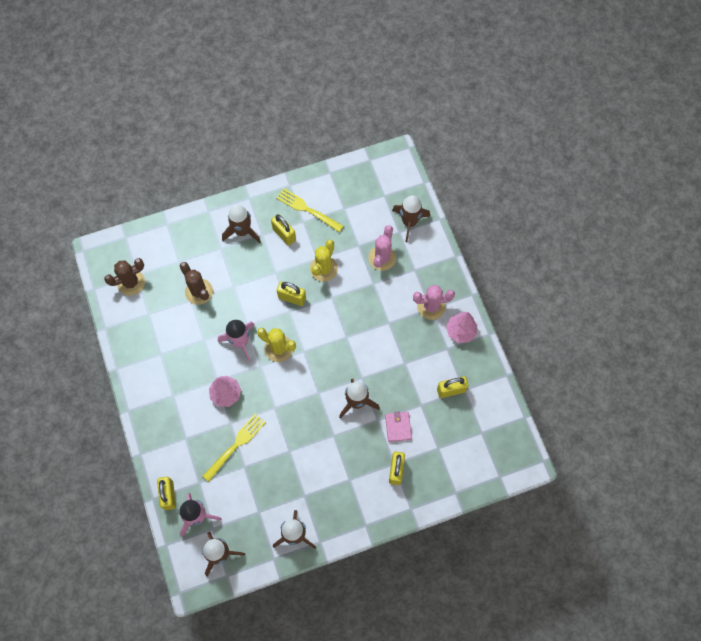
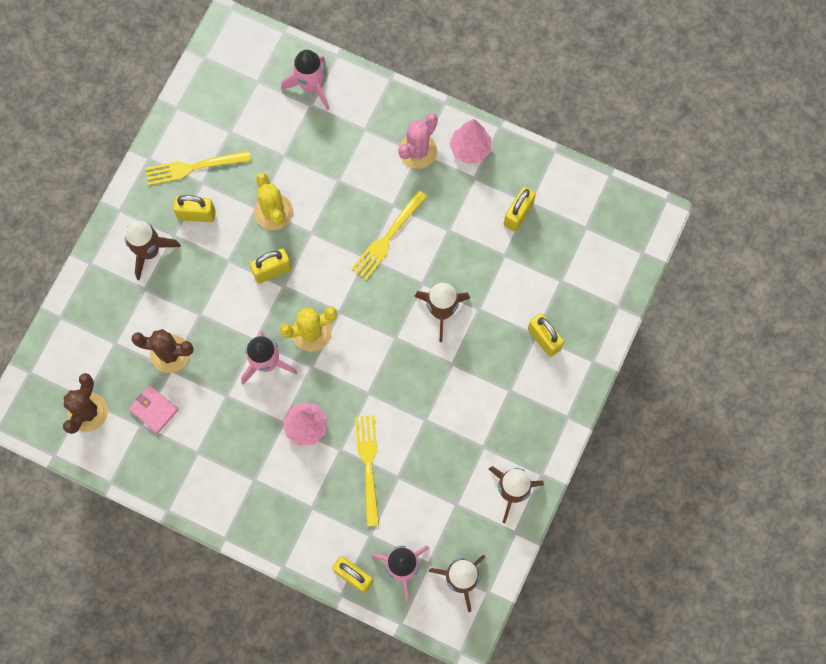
camera: 45 degrees left, 5 degrees up
pink cactus [368,225,396,271] -> none
pink wallet [385,411,412,442] -> pink wallet moved to [129,385,179,434]
brown rocket [392,195,430,242] -> pink rocket [281,50,329,110]
none -> yellow fork [351,190,427,280]

